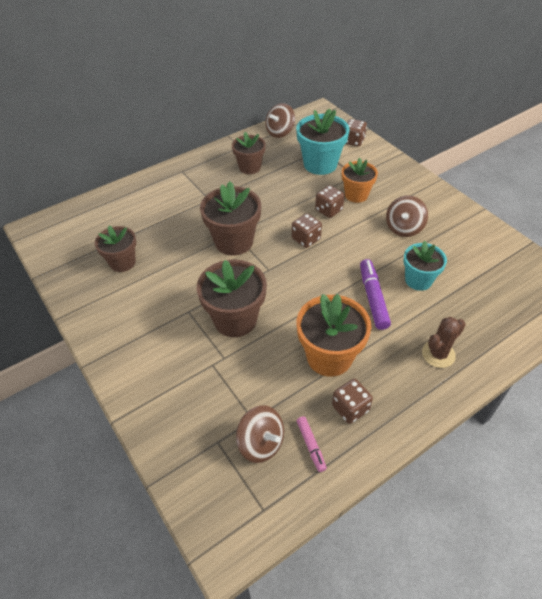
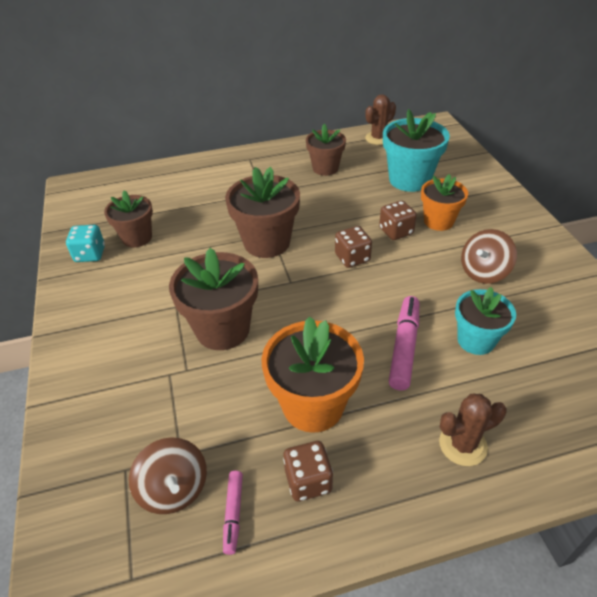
camera: 20 degrees right, 5 degrees down
brown spinning top [265,103,295,138] -> brown cactus [365,94,396,145]
brown dice [346,119,367,147] -> none
purple marker [360,259,391,330] -> pink marker [389,296,419,391]
none -> turquoise dice [66,225,105,262]

